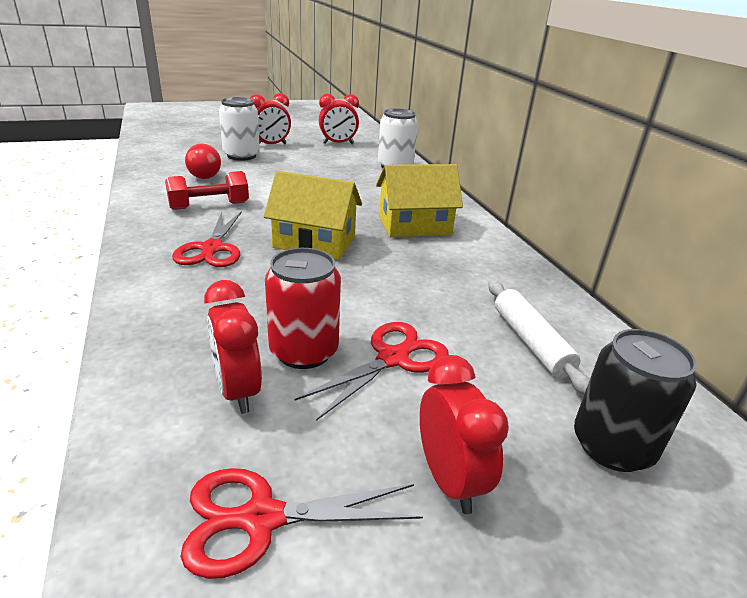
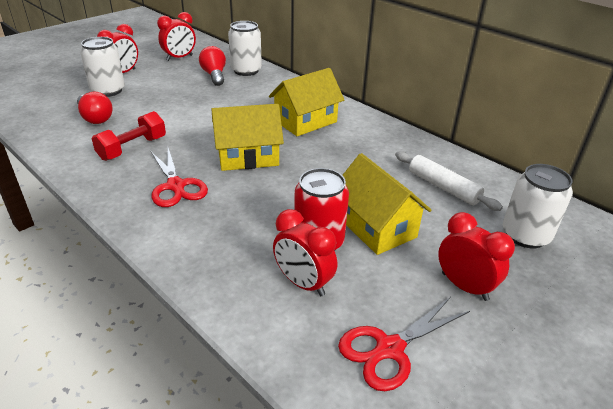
camera: 25 degrees left, 5 degrees up
red scissors [295,322,449,421] -> yellow house [343,153,432,255]
black can [574,329,697,472] -> white can [503,164,573,249]
none -> red light bulb [199,46,226,86]

